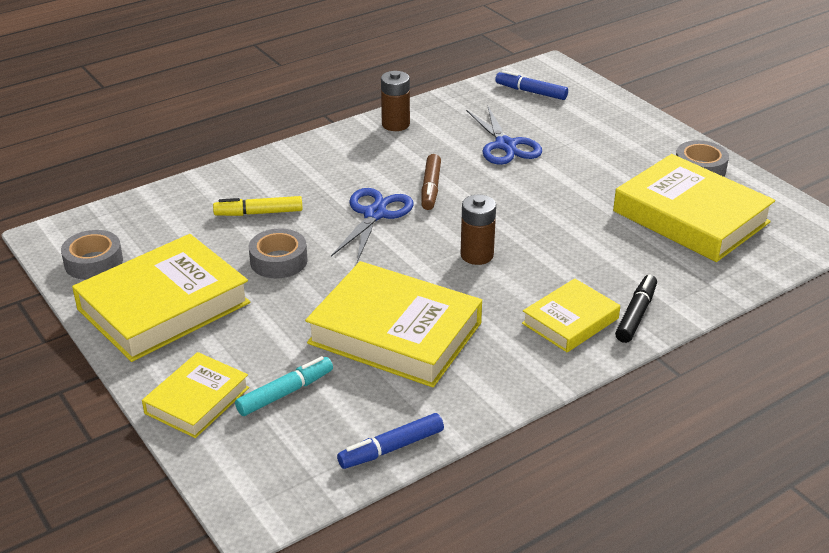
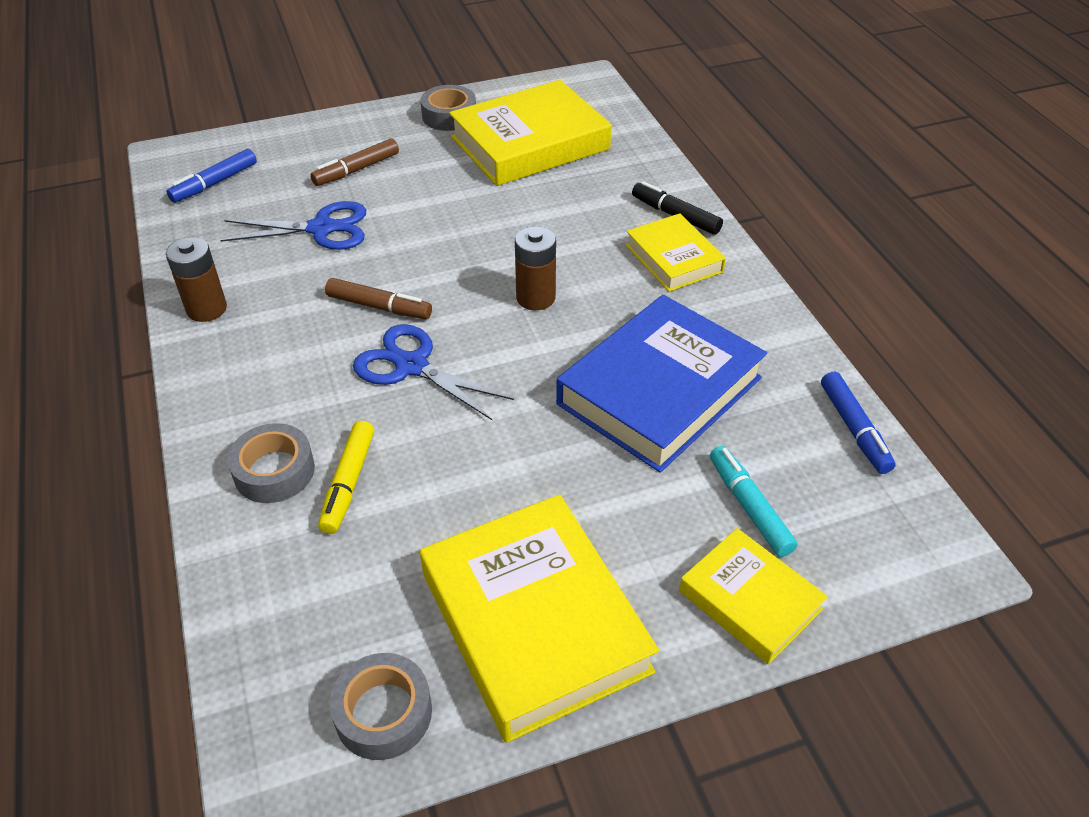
camera: 75 degrees left, 10 degrees up
grey tape [249,229,308,278] -> grey tape moved to [227,423,315,503]
yellow book [305,261,482,387] -> blue book [556,295,767,473]
none -> brown marker [310,138,399,186]

